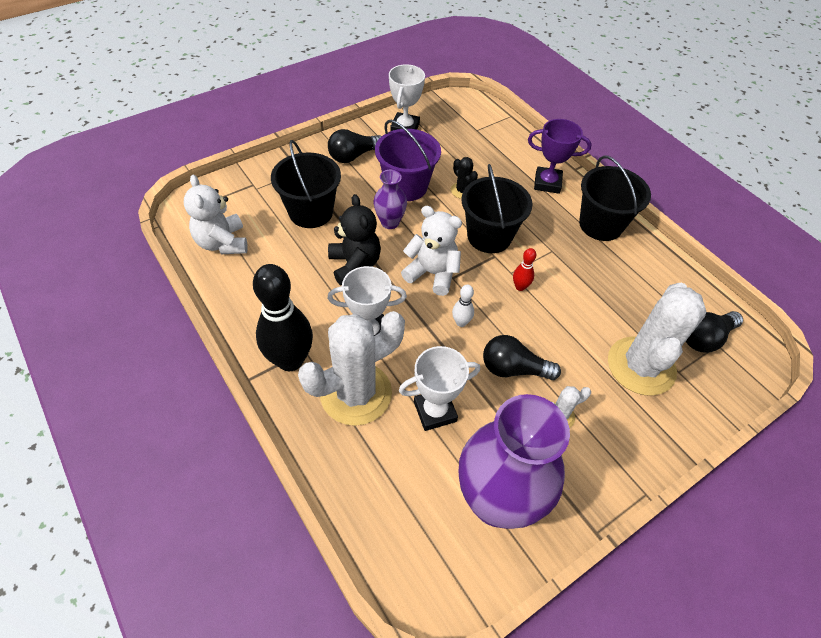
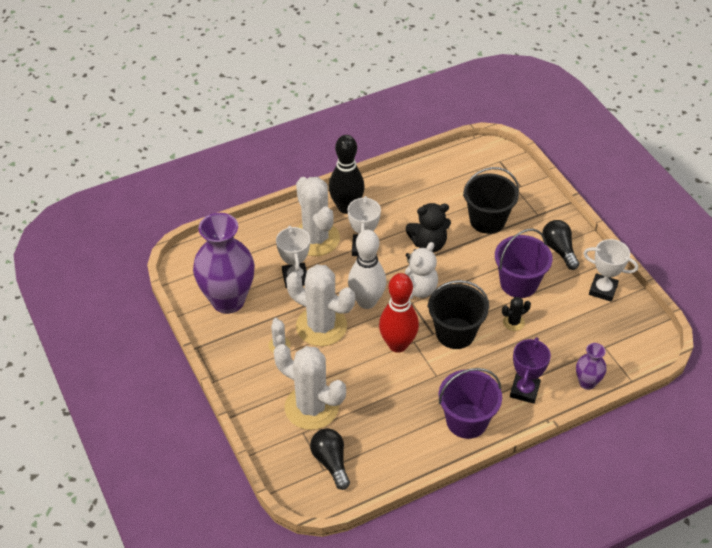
camera: 100 degrees right, 5 degrees down
white teddy bear [184,175,248,254] -> none
purple vase [374,170,407,229] -> purple vase moved to [576,343,607,390]
white bowling pin [452,285,474,327] -> white bowling pin [348,230,386,309], size x2.30
black light bulb [483,335,561,380] -> white cactus [286,264,355,346]
red bowling pin [513,248,536,291] -> red bowling pin [379,273,419,353], size x2.30
black bucket [579,155,651,241] -> purple bucket [439,368,502,439]

